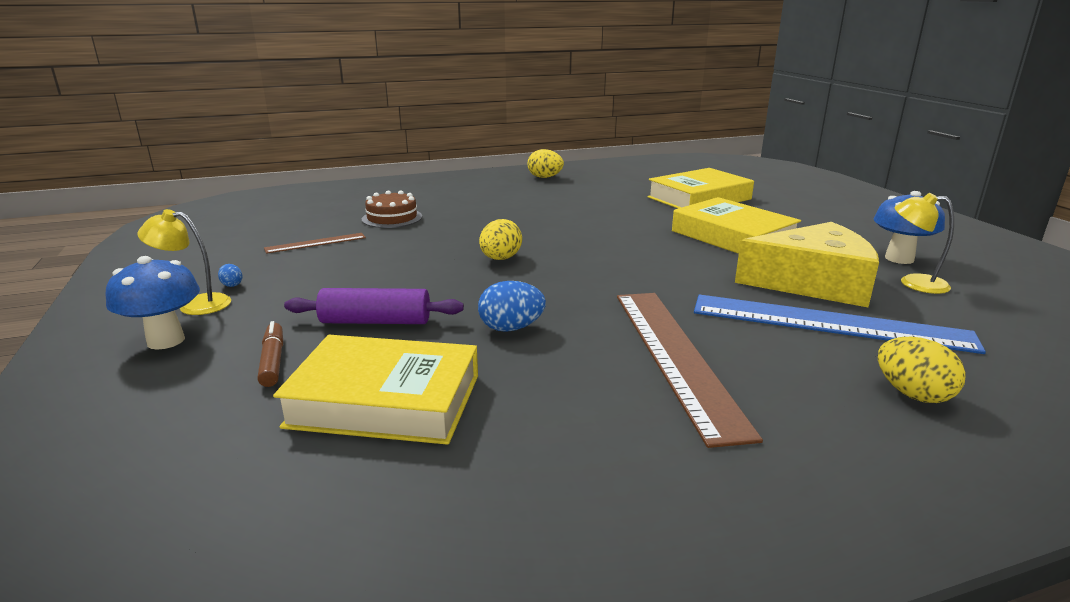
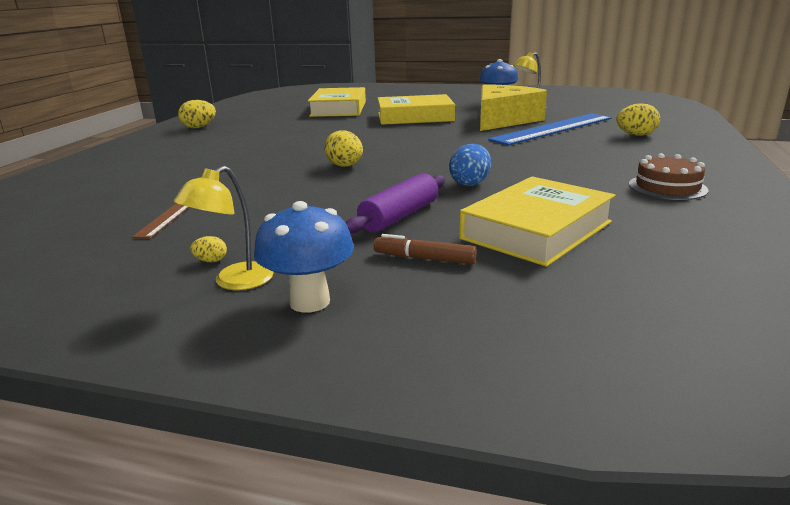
camera: 55 degrees left, 0 degrees up
blue egg [218,264,242,287] -> yellow egg [190,236,227,262]
brown cake [362,190,422,228] -> brown cake moved to [629,153,708,200]
brown ruler [617,293,763,448] -> none

